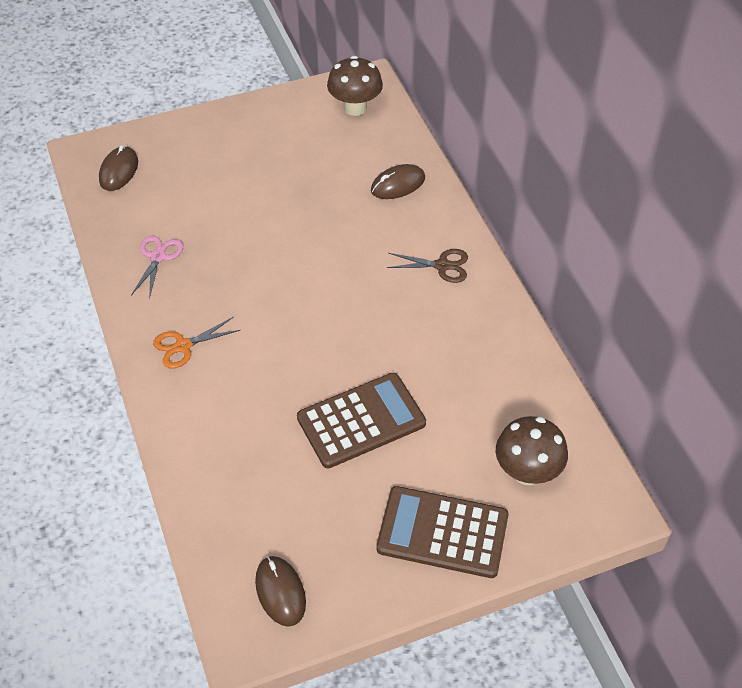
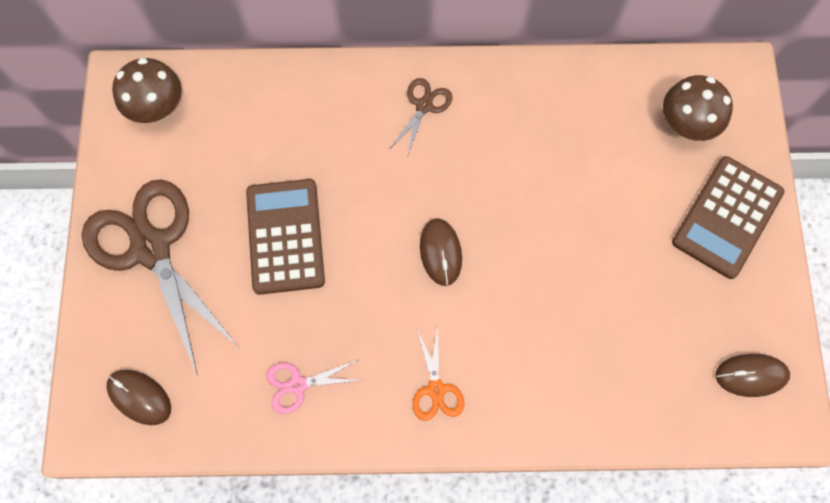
camera: 70 degrees left, 20 degrees up
pink scissors [131,236,183,299] -> pink scissors turned 45 degrees counterclockwise [266,360,363,414]
brown calculator [297,373,426,468] -> brown calculator moved to [246,179,325,295]
brown mouse [371,164,425,199] -> brown mouse moved to [420,218,462,286]
none -> brown scissors [82,180,238,375]

